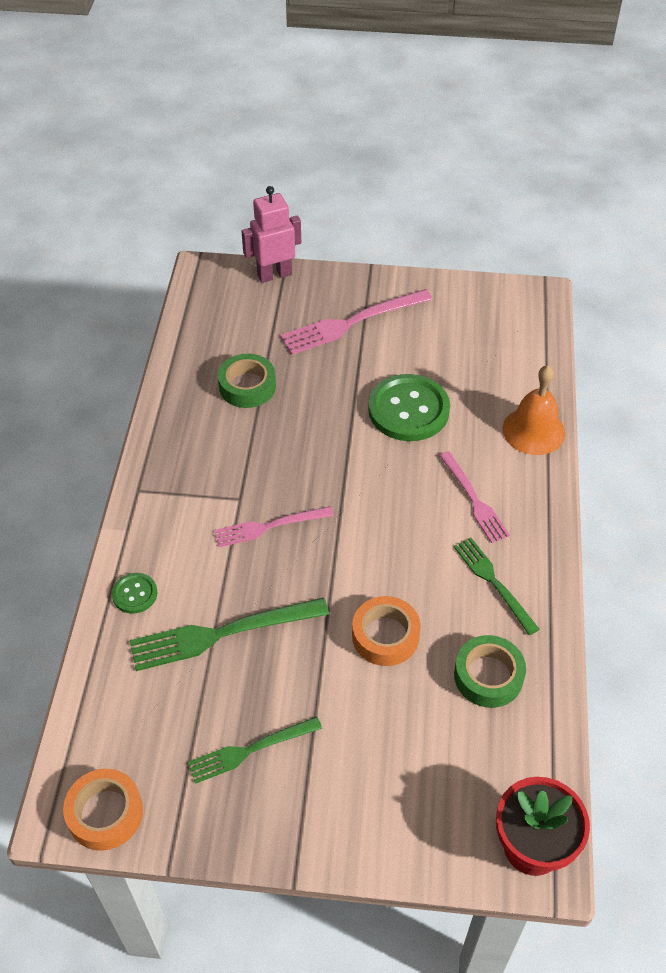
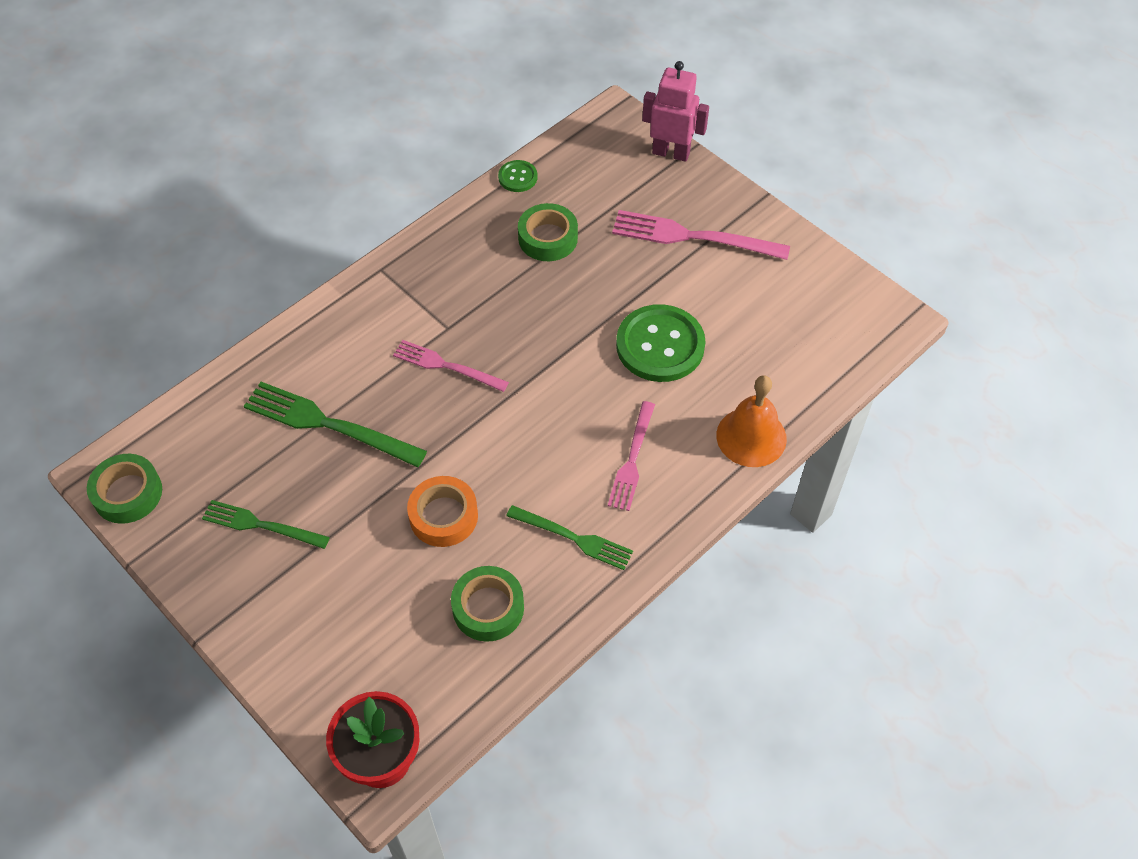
camera: 40 degrees right, 5 degrees up
orange tape [63,769,143,851] -> green tape [87,454,162,524]
green button [112,573,158,614] -> green button moved to [498,160,538,192]
green fork [454,538,540,635] -> green fork turned 105 degrees clockwise [506,505,633,570]

